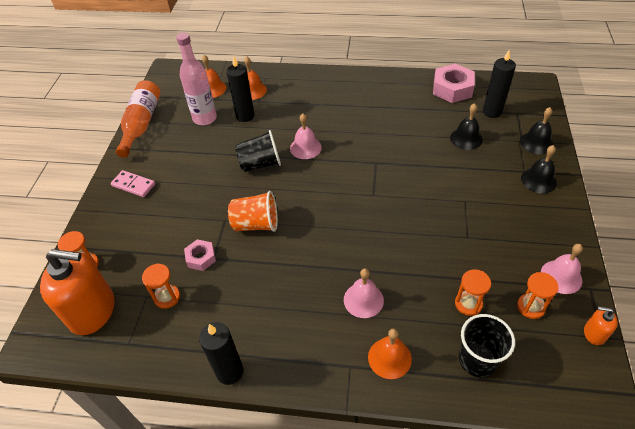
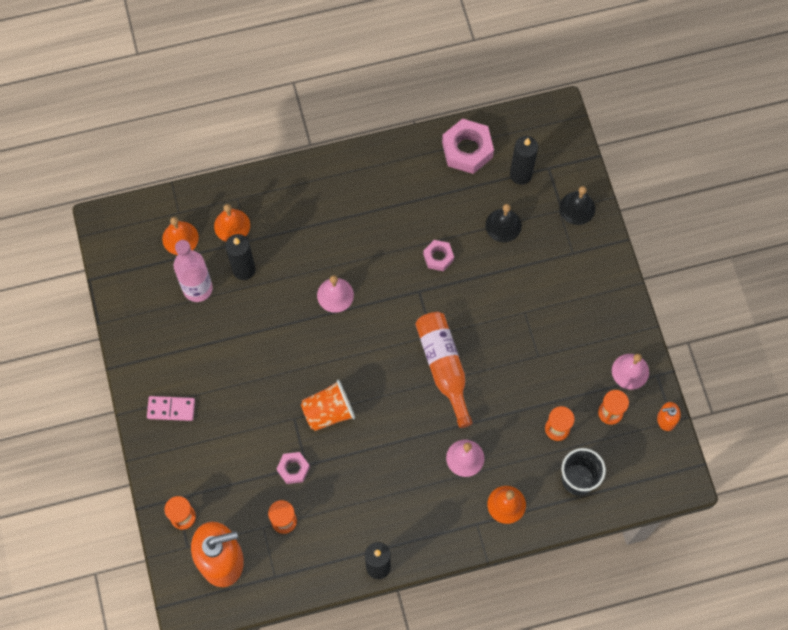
camera: 25 degrees left, 20 degrees up
orange bottle [116,80,160,158] -> orange bottle moved to [415,312,473,428]
black cup [235,130,281,172] -> none
black bell [521,145,557,193] -> none
none -> pink nut [423,240,454,271]

